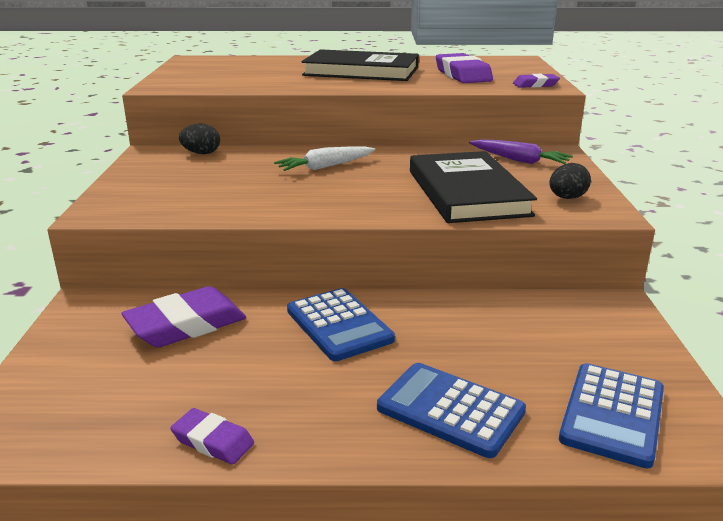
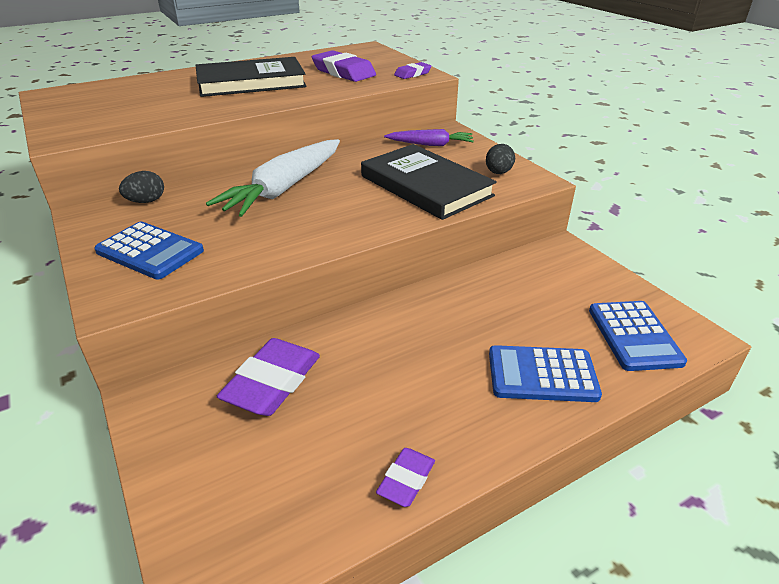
camera: 30 degrees left, 10 degrees up
purple eraser [171,408,254,464] -> purple eraser turned 60 degrees counterclockwise [376,448,435,507]
white carrot [274,147,375,171] -> white carrot [206,139,340,217], size x1.78
blue calculator [287,288,395,361] -> blue calculator moved to [94,222,204,279]

